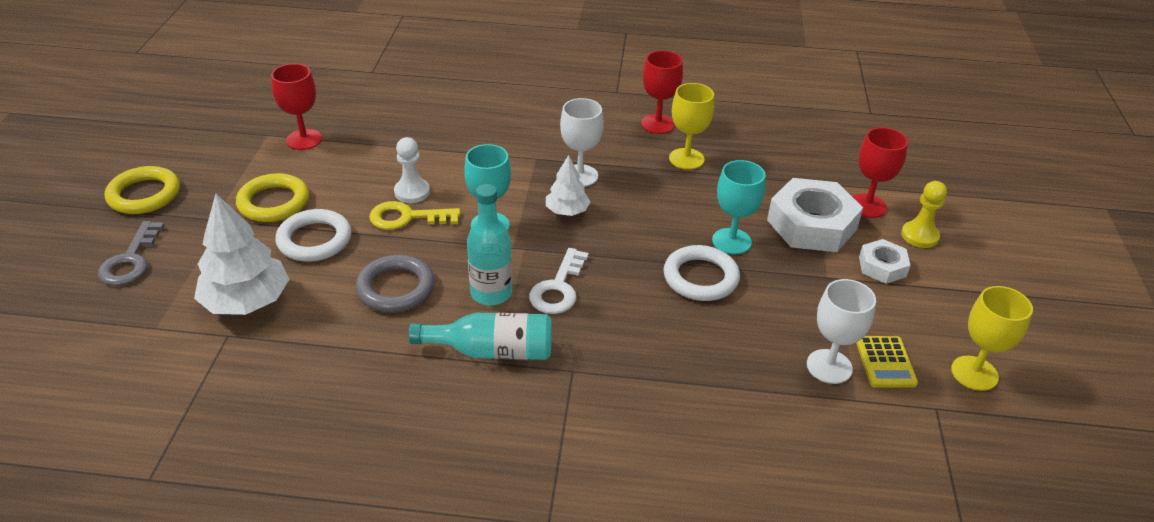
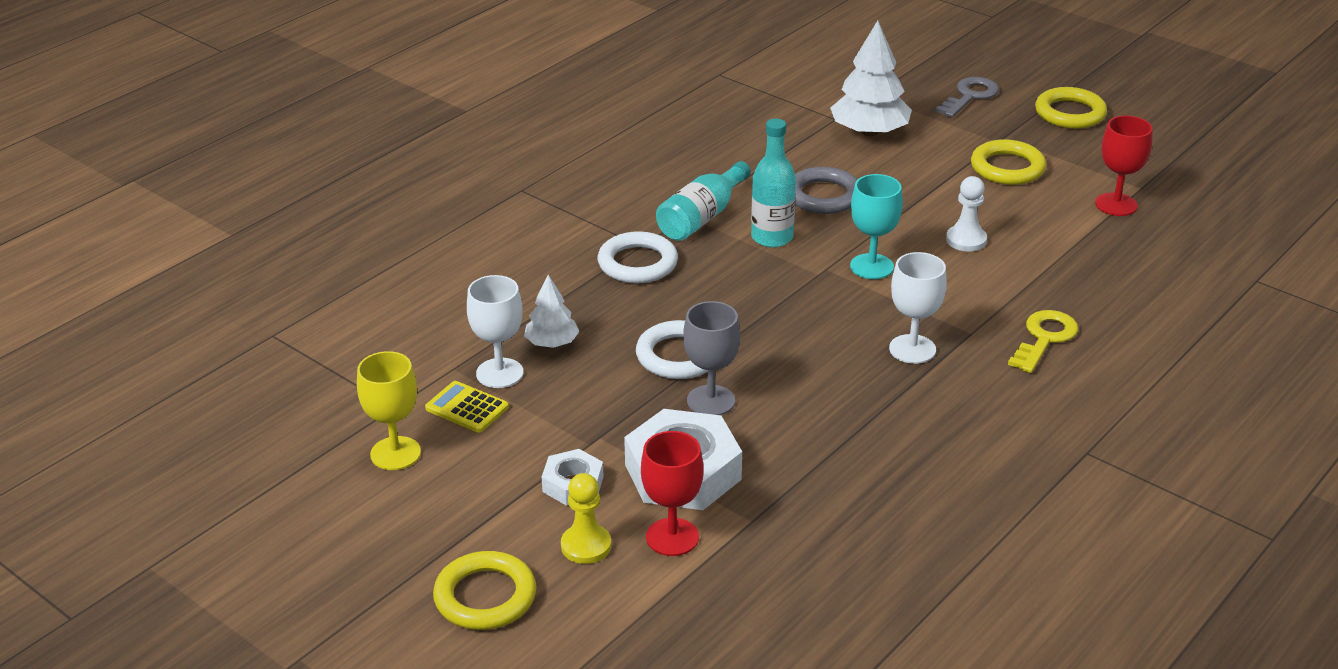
camera: 125 degrees right, 5 degrees down
grey key [98,221,165,286] -> grey key turned 90 degrees clockwise [935,77,999,118]
white ring [275,209,351,262] -> white ring moved to [598,231,678,283]
yellow key [369,201,460,230] -> yellow key moved to [1008,310,1078,373]
white key [529,248,589,314] -> none
white tree [546,155,591,216] -> white tree moved to [524,275,579,348]
red goblet [641,50,683,134] -> none
yellow goblet [669,83,714,170] -> none
turquoise goblet [712,160,766,255] -> grey goblet [683,301,740,415]
none -> yellow ring [433,551,536,630]

